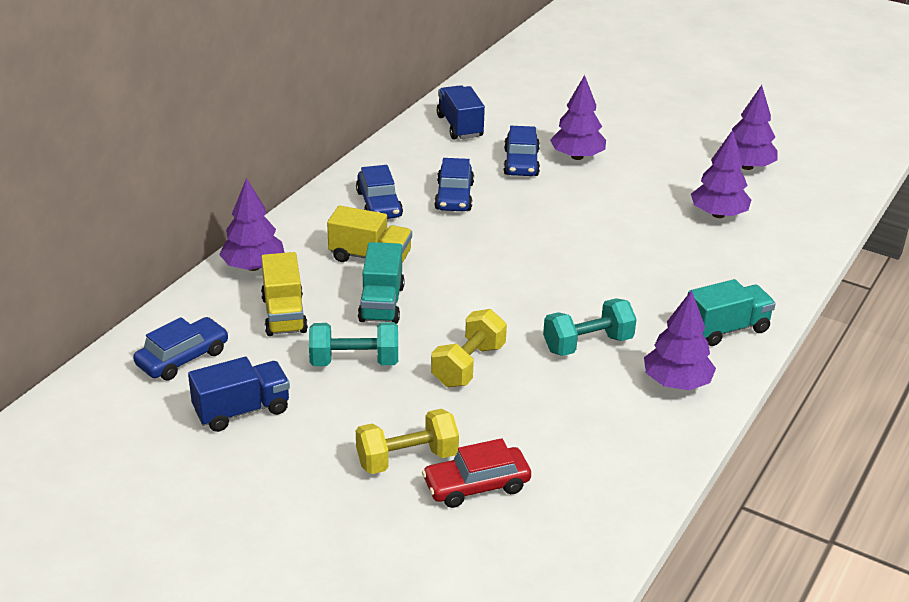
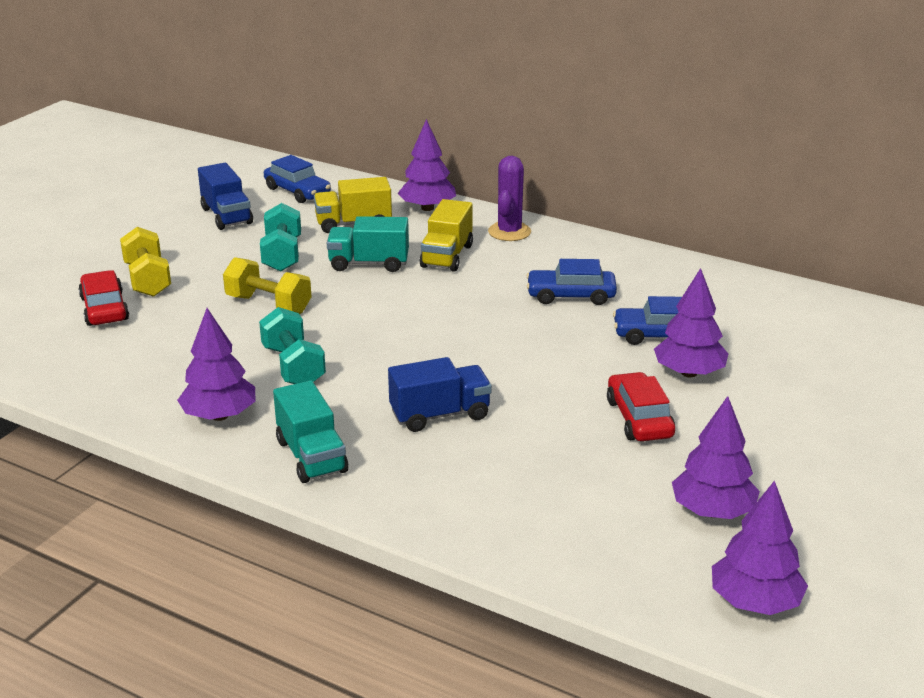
camera: 90 degrees right, 5 degrees down
blue car [356,165,403,219] -> none
blue truck [437,85,485,139] -> blue truck moved to [388,357,492,432]
purple tree [691,130,751,218] -> purple tree moved to [712,480,808,615]
none -> purple cactus [488,156,531,241]
none -> red car [607,372,675,441]

